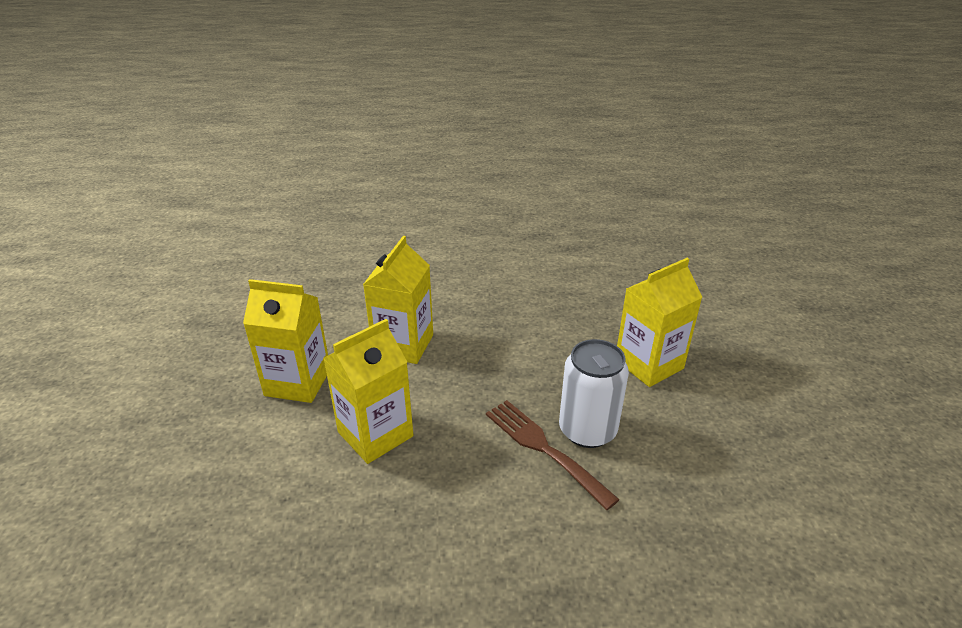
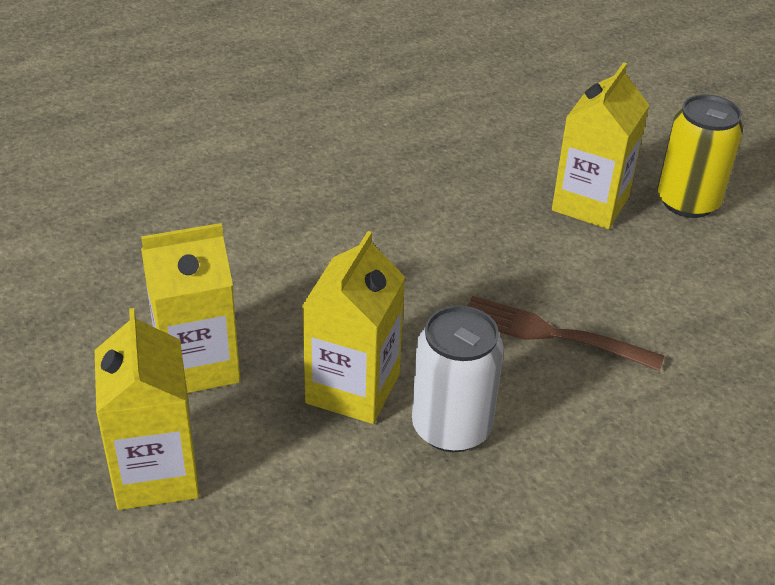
camera: 30 degrees left, 5 degrees up
yellow carton [363,236,433,364] -> yellow carton moved to [95,308,199,510]
white can [559,339,629,448] -> white can moved to [412,305,504,452]
none -> yellow can [657,94,743,218]

